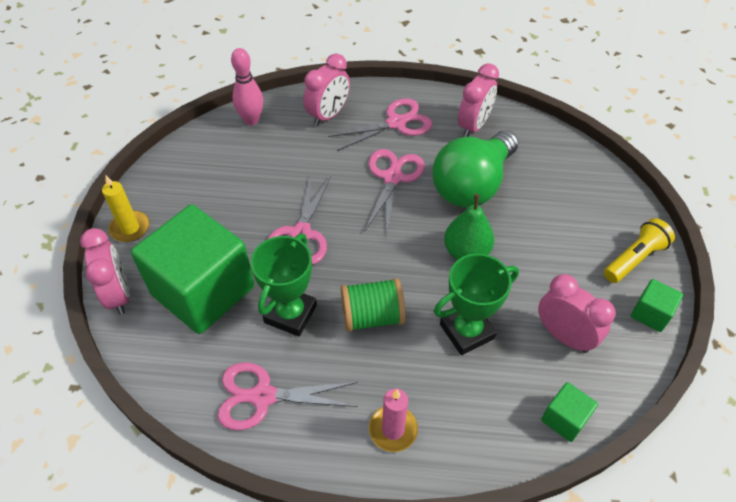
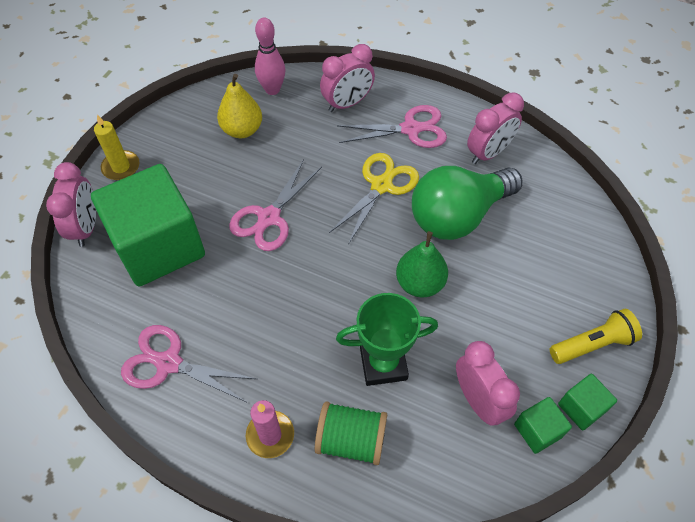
camera: 20 degrees right, 5 degrees up
green trophy [251,234,317,336] -> none
green spool [341,278,406,332] -> green spool moved to [315,401,387,465]
pink scissors [365,149,425,233] -> yellow scissors [329,153,419,245]
green cube [541,382,598,442] -> green cube moved to [514,397,572,454]
none -> yellow pear [217,74,262,138]

